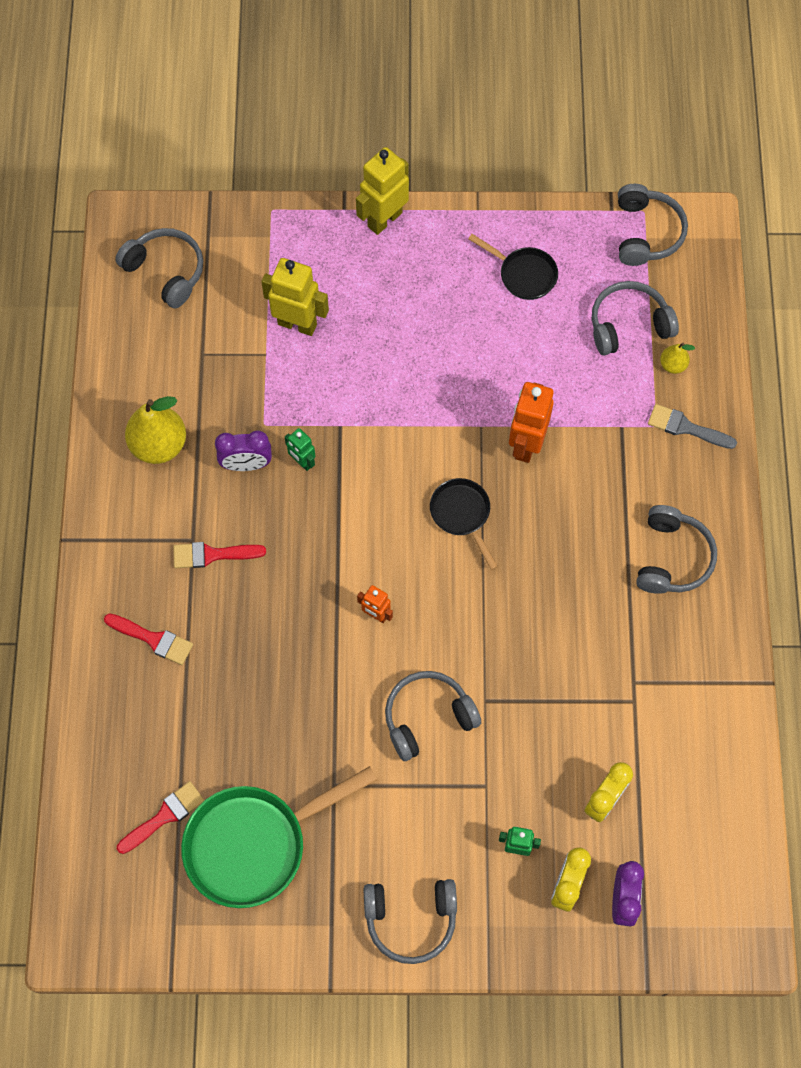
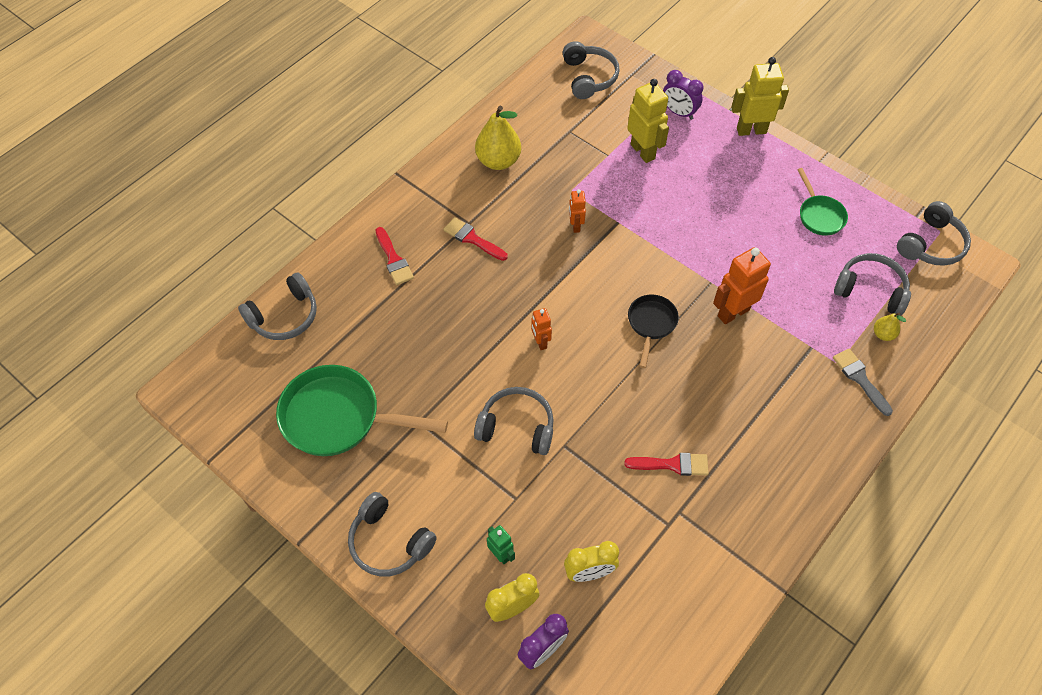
camera: 40 degrees right, 10 degrees down
red brush [117,781,205,854] -> red brush moved to [624,453,709,476]
purple clock [215,430,272,471] -> purple clock moved to [663,70,703,120]
green robot [285,428,315,471] -> orange robot [569,189,586,233]
black pan [468,234,558,300] -> green pan [797,168,848,236]
grey headphones [636,505,717,594] -> grey headphones moved to [238,272,317,340]

